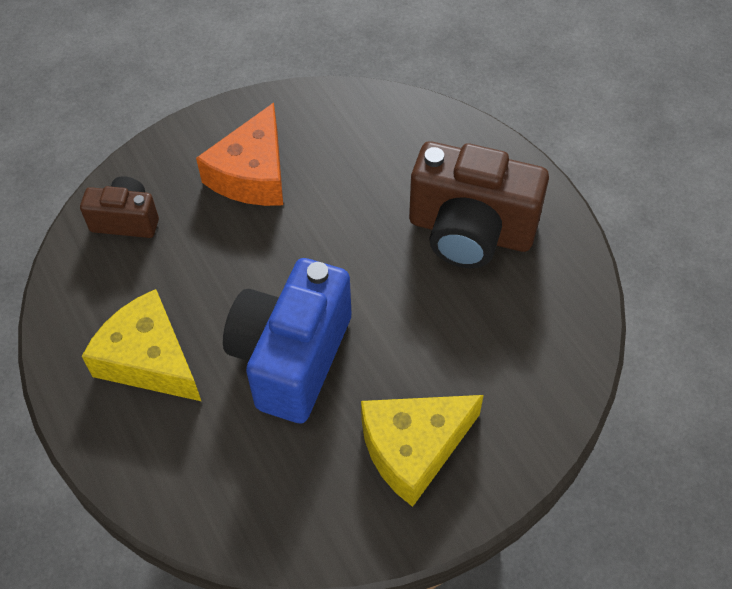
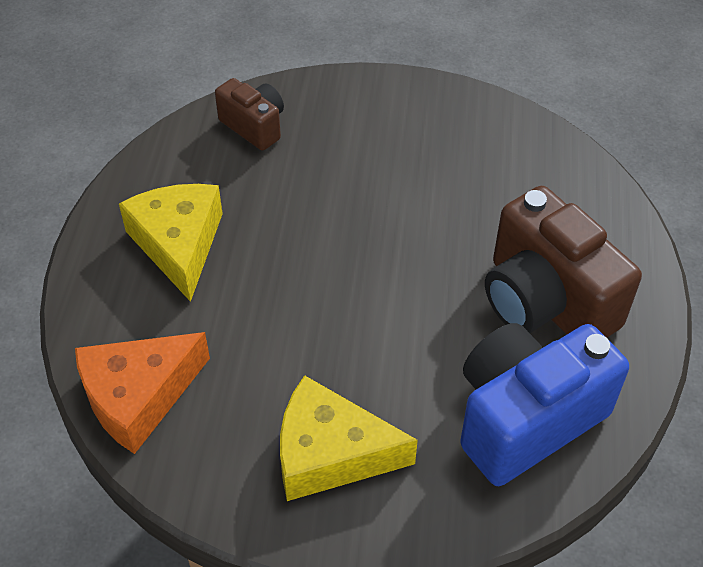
camera: 35 degrees right, 5 degrees down
orange cheese [196,103,283,206] -> orange cheese moved to [75,332,210,454]
blue camera [223,258,351,423] -> blue camera moved to [460,323,629,486]

